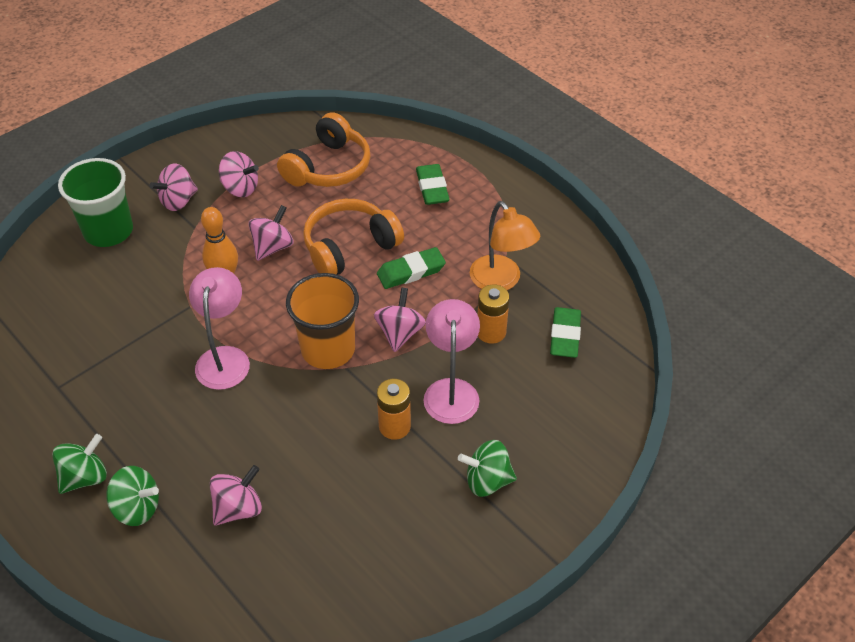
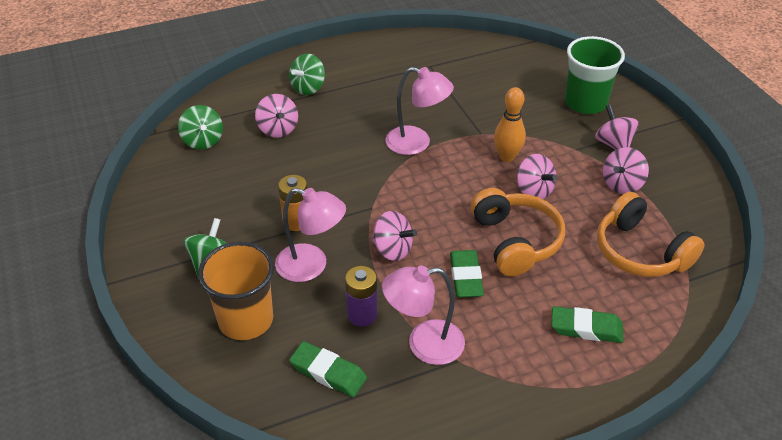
camera: 110 degrees right, 5 degrees down
green spinning top [52,434,107,494] -> green spinning top moved to [178,105,223,150]
orange cup [286,273,359,369] -> orange cup moved to [198,242,274,340]
orange lamp [470,201,540,290] -> pink lamp [382,266,465,365]
orange battery [478,284,509,343] -> purple battery [345,266,378,326]

